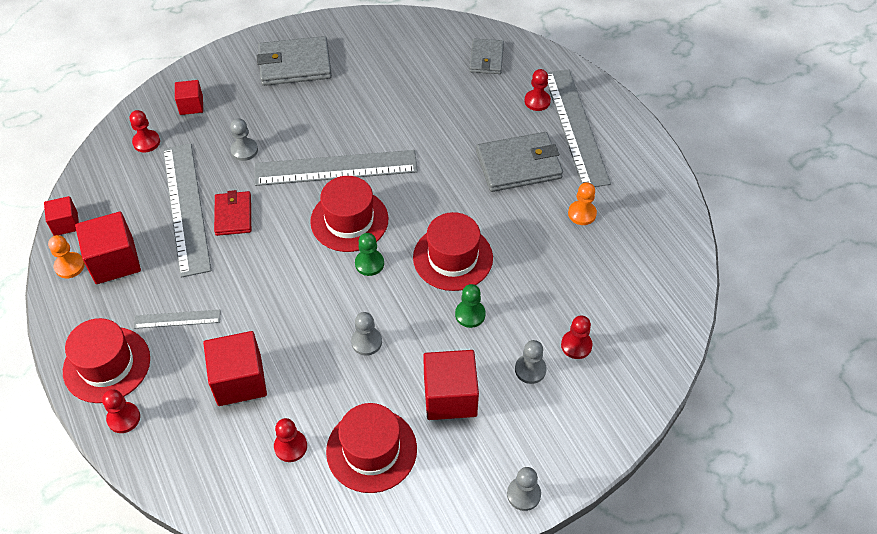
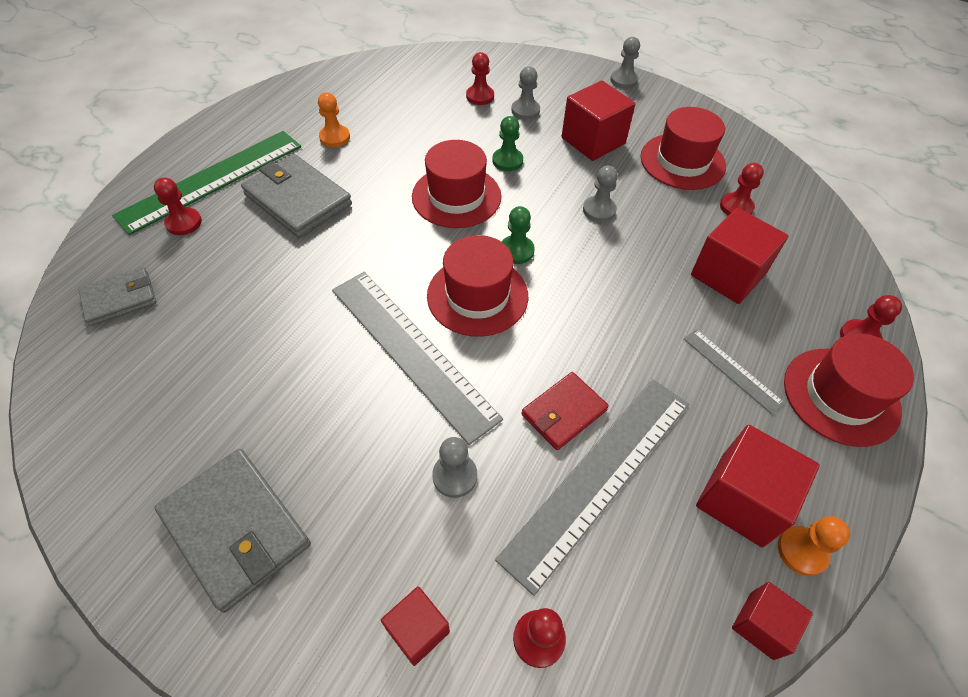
camera: 125 degrees left, 0 degrees up
grey ruler [547,69,611,187] -> green ruler [112,131,301,235]

